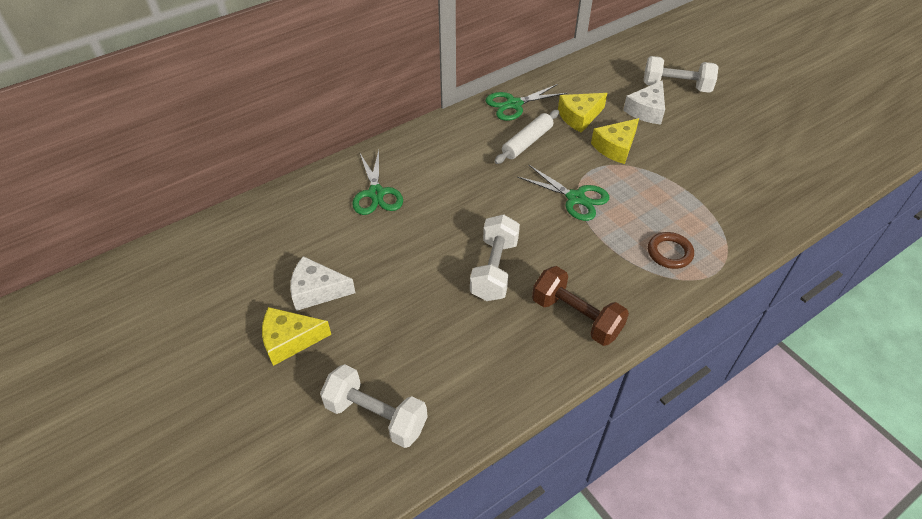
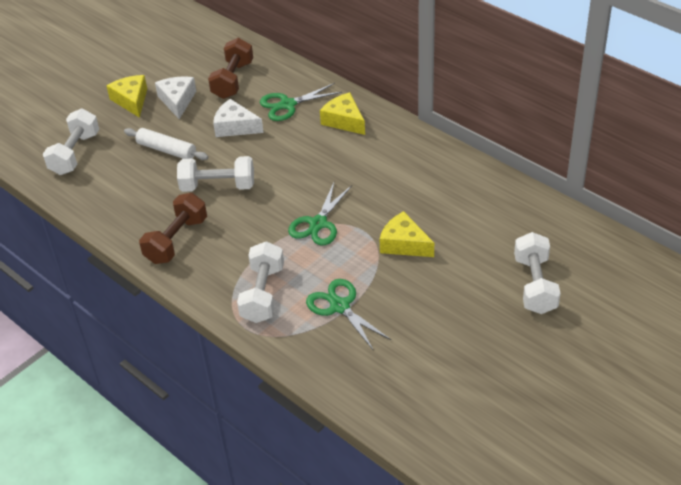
camera: 80 degrees right, 5 degrees down
green scissors [486,84,567,121] -> green scissors moved to [306,279,391,351]
white rolling pin [494,110,559,164] -> white rolling pin moved to [124,128,208,160]
yellow cheese [558,93,607,133] -> yellow cheese moved to [320,92,365,135]
white cheese [623,80,665,125] -> white cheese moved to [213,99,264,137]
brown ring [648,232,694,269] -> white dumbbell [237,241,284,323]
none -> brown dumbbell [208,38,253,99]

